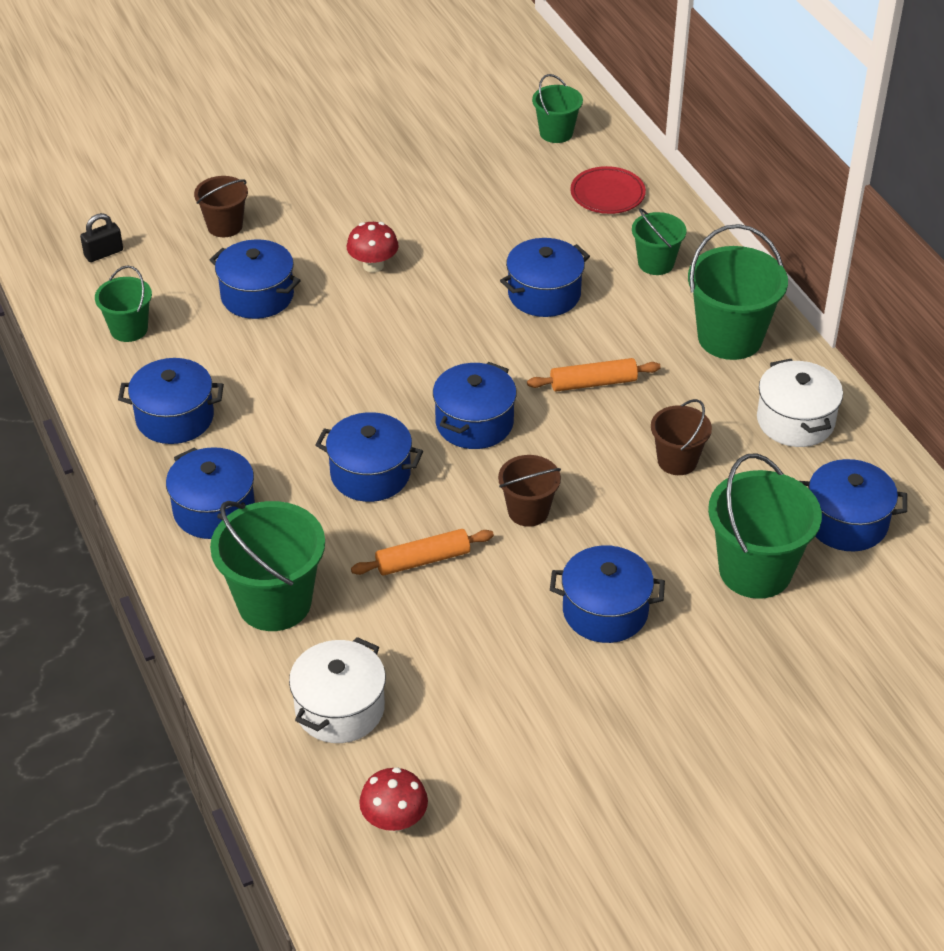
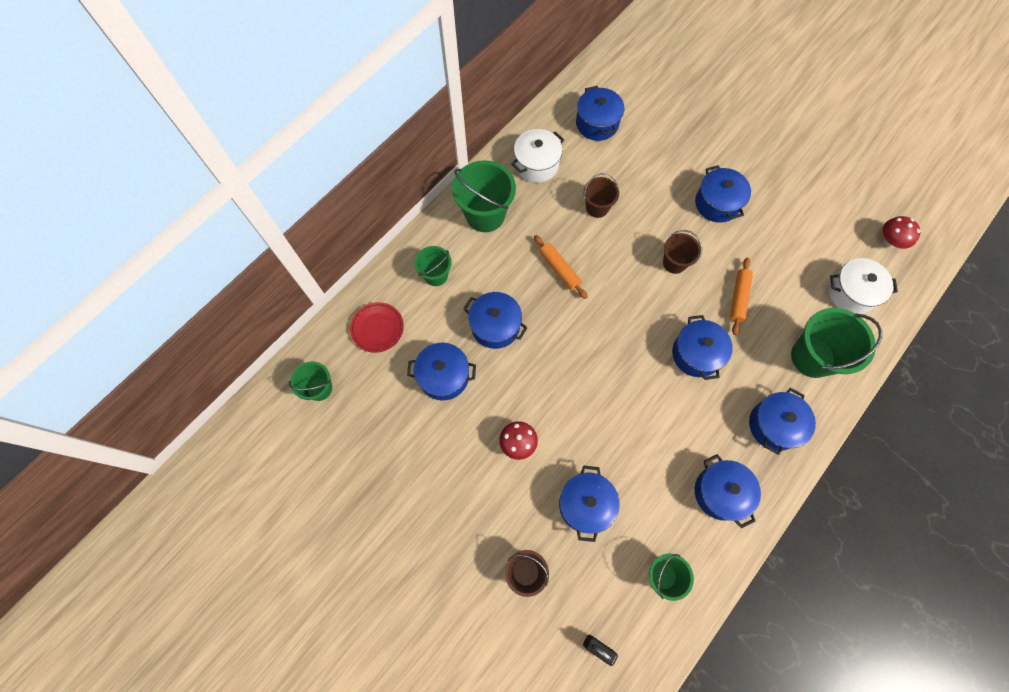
camera: 115 degrees left, 25 degrees up
orange rolling pin [351,529,494,576] -> orange rolling pin turned 60 degrees clockwise [730,258,753,335]
blue pot [433,362,517,449] -> blue pot moved to [407,343,476,400]
green bucket [708,453,822,599] -> none

